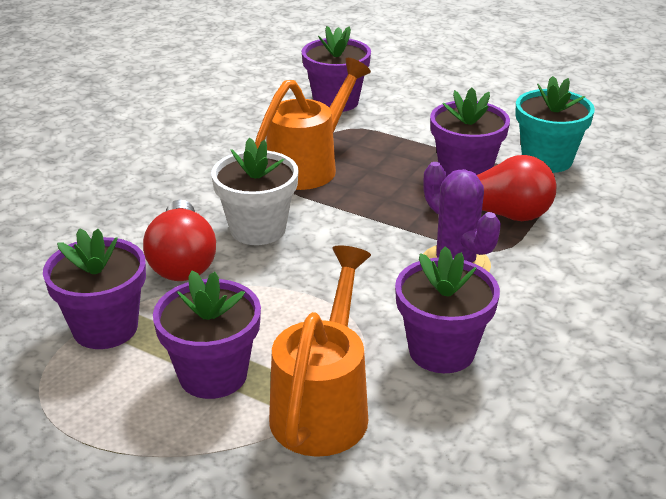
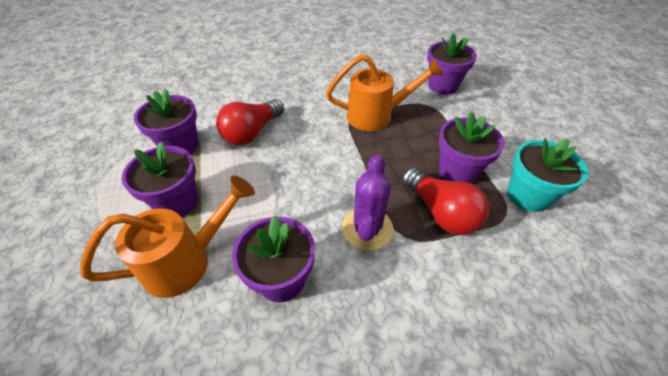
camera: 45 degrees right, 15 degrees up
white flower pot [211,138,299,245] -> none

